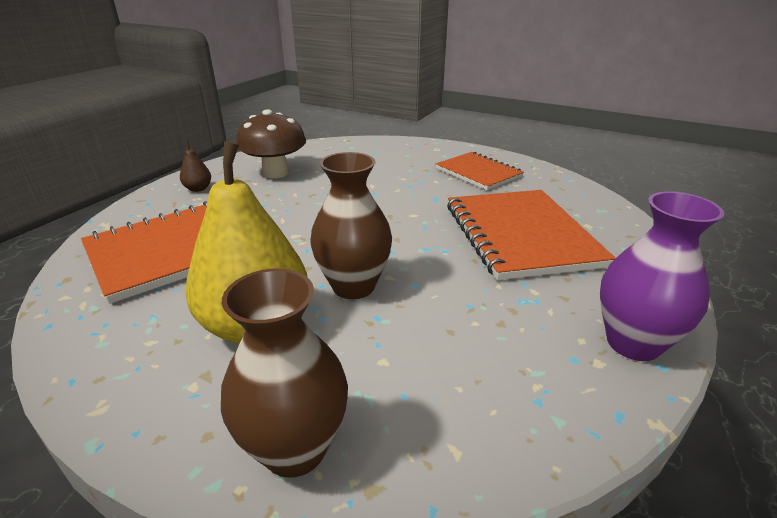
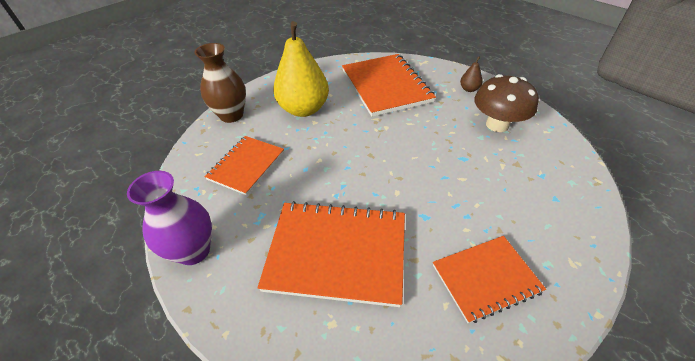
camera: 110 degrees right, 15 degrees up
brown vase [310,152,392,299] -> none
none -> orange notebook [204,136,284,195]

